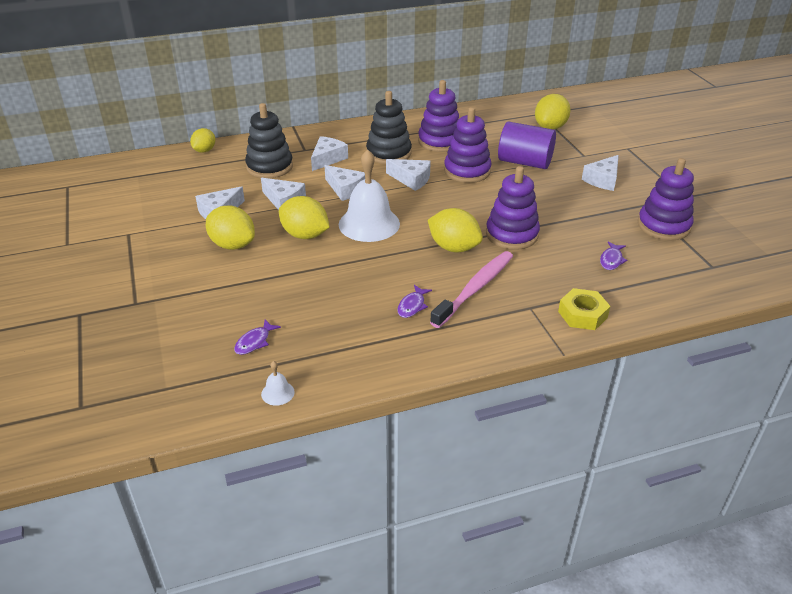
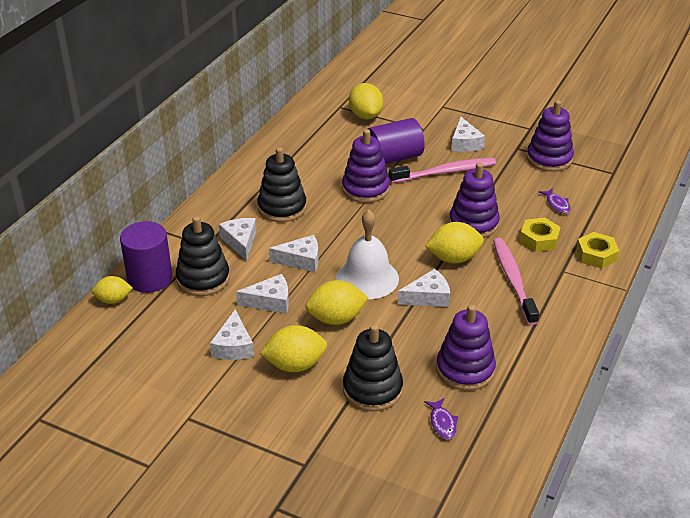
camera: 45 degrees left, 0 degrees up
yellow lemon [190,128,215,153] -> yellow lemon turned 75 degrees counterclockwise [92,276,133,304]
white bell [261,361,295,406] -> none
white cheese [386,159,431,191] -> white cheese moved to [398,269,450,307]
purple fish [397,285,432,318] -> none
purple stacking toy [418,80,459,152] -> purple stacking toy moved to [436,305,496,391]
none -> purple cylinder [120,221,172,293]
none -> black stacking toy [343,324,403,412]
none -> pink toothbrush [389,158,496,183]
none -> yellow nut [520,218,561,252]

